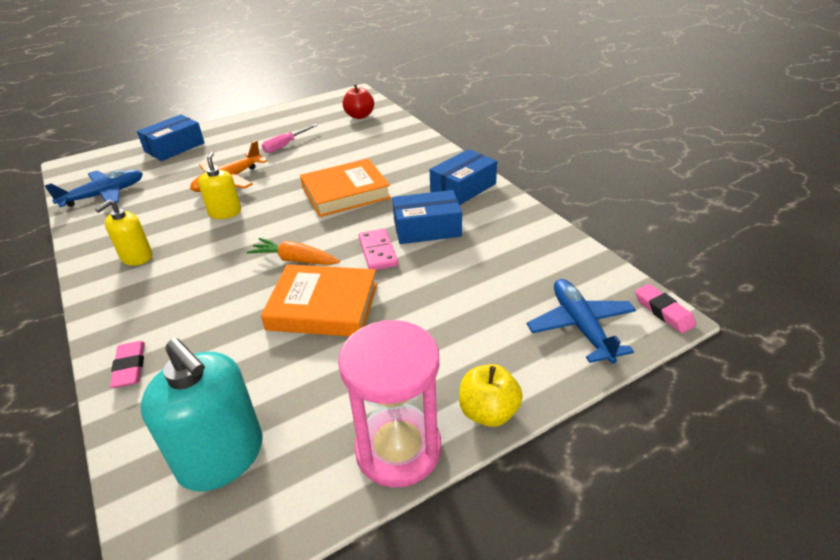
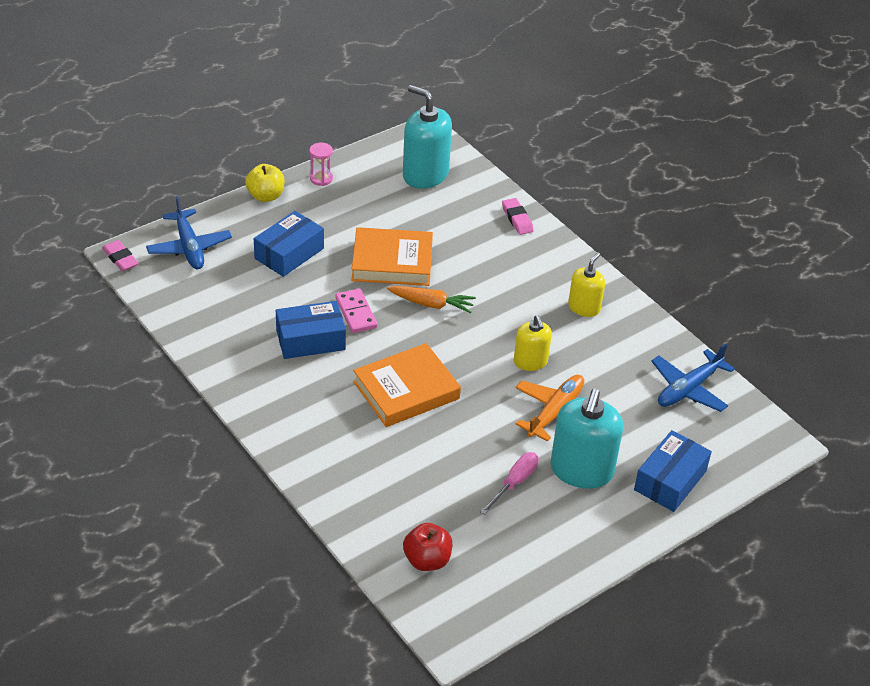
camera: 170 degrees right, 5 degrees up
pink hourglass [338,320,441,487] -> pink hourglass [310,143,333,186], size x0.45
blue box [430,149,497,205] -> blue box moved to [254,211,324,277]
none -> turquoise soap dispenser [550,389,623,489]

